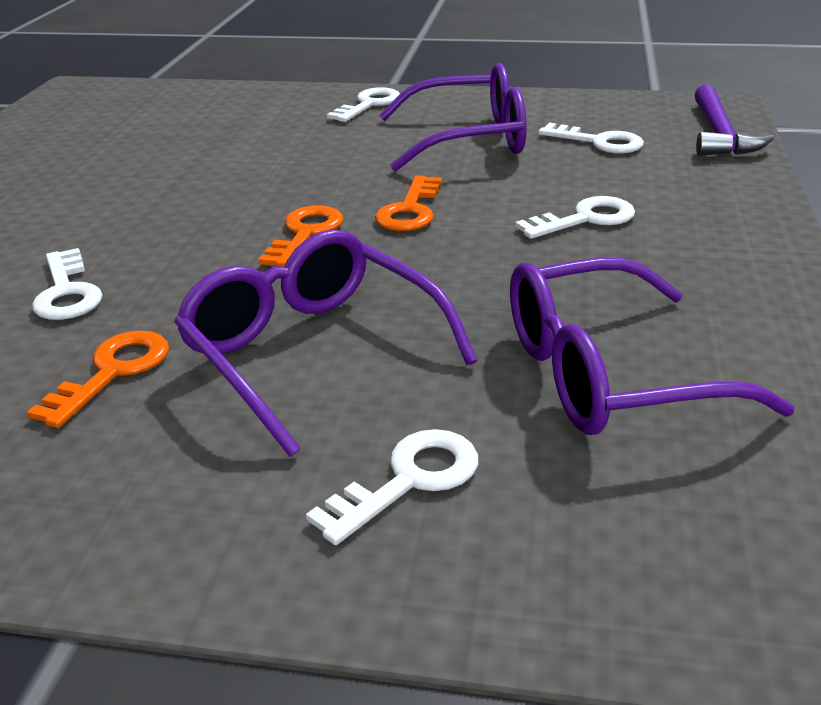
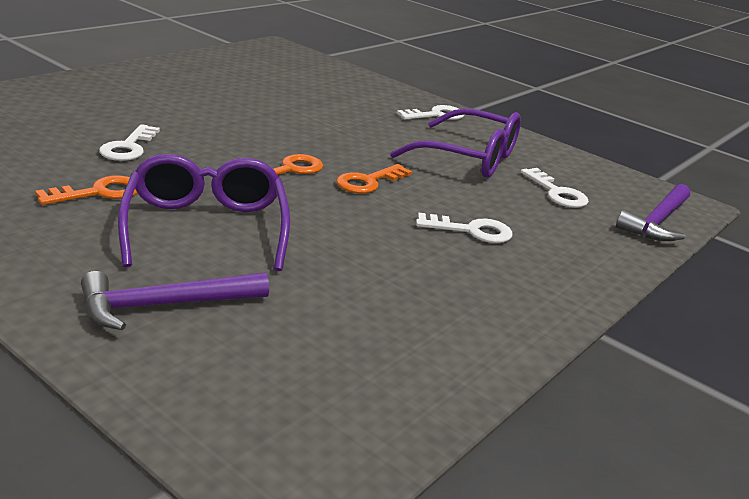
camera: 25 degrees right, 5 degrees down
white key [306,429,478,545] -> purple hammer [81,271,269,330]
purple glasses [510,258,795,435] -> none

